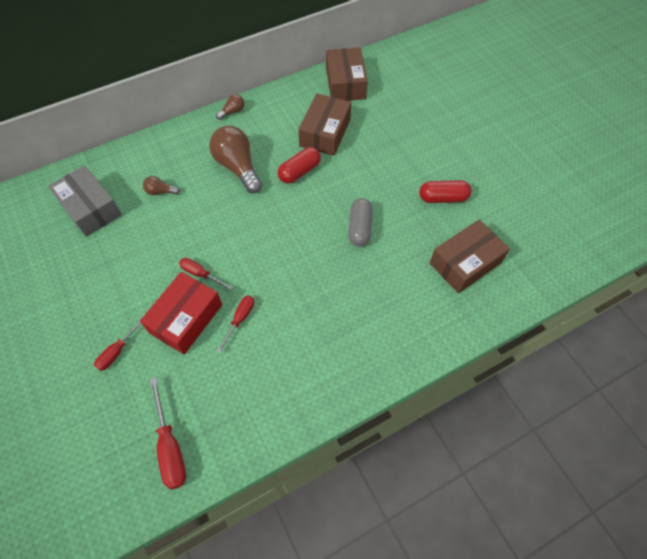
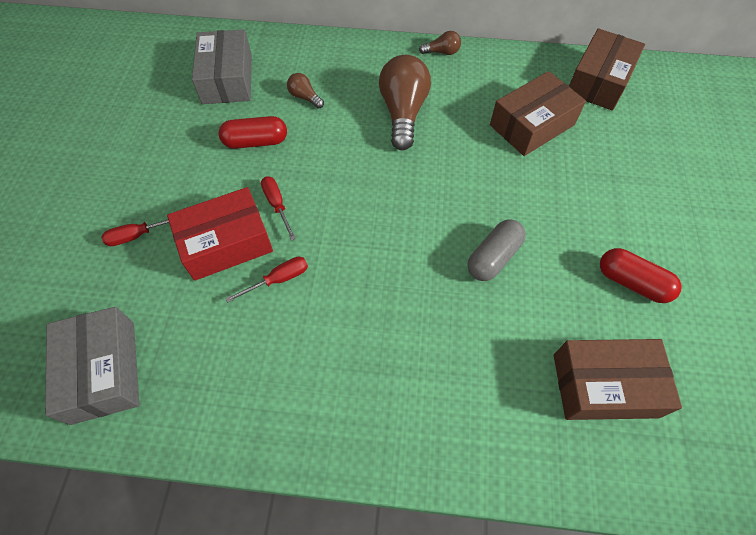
camera: 35 degrees right, 0 degrees up
red screwdriver [150,378,186,490] -> grey box [45,307,140,425]
red capsule [278,147,321,184] -> red capsule moved to [219,116,287,149]

